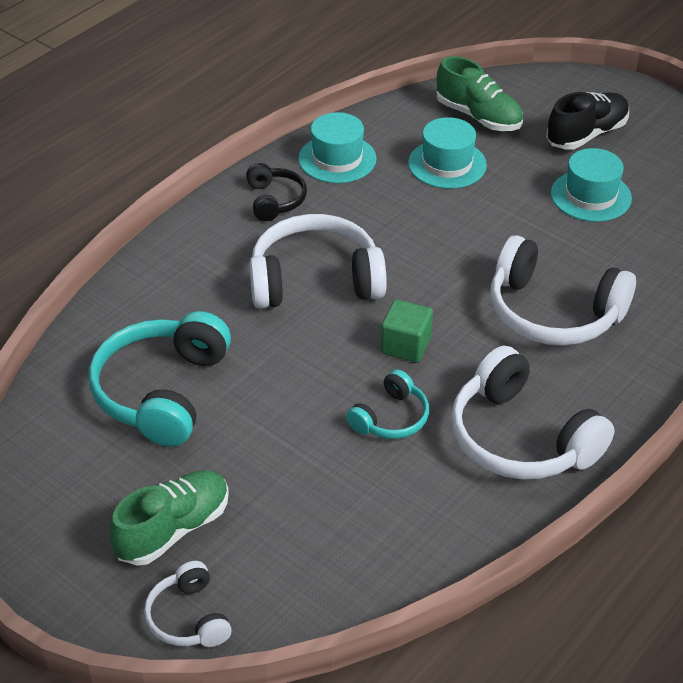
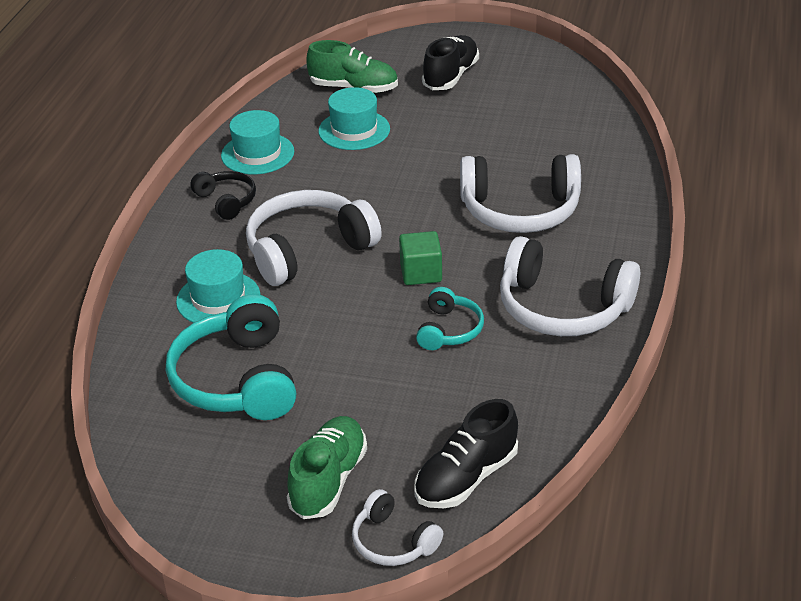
camera: 25 degrees left, 5 degrees down
turquoise hat [551,148,632,222] -> turquoise hat moved to [176,249,260,323]
none -> black shoe [414,399,518,508]

